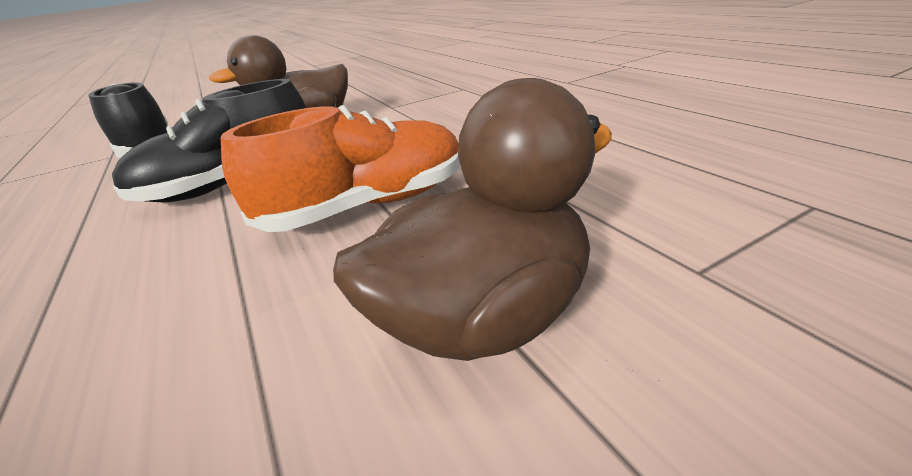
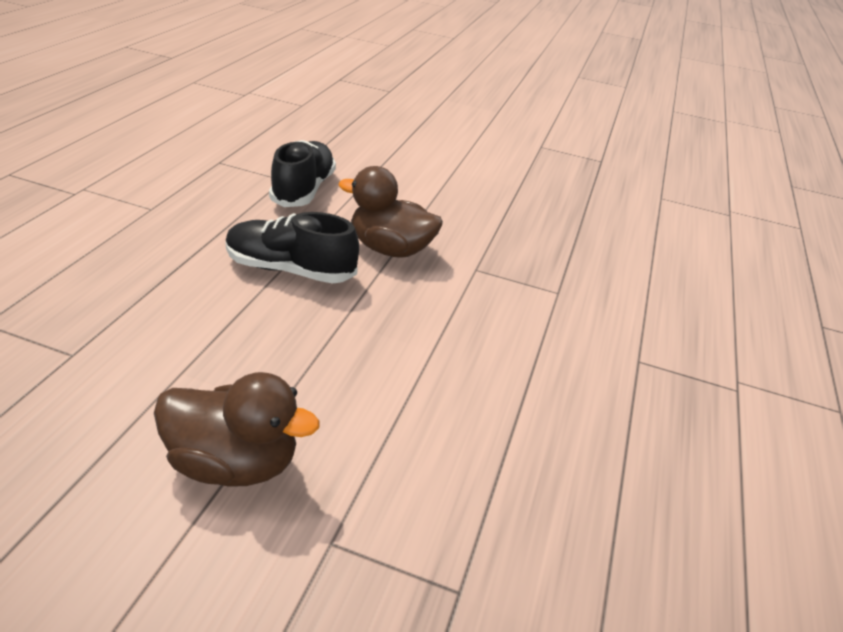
camera: 40 degrees right, 5 degrees up
orange shoe [220,105,461,232] -> none

